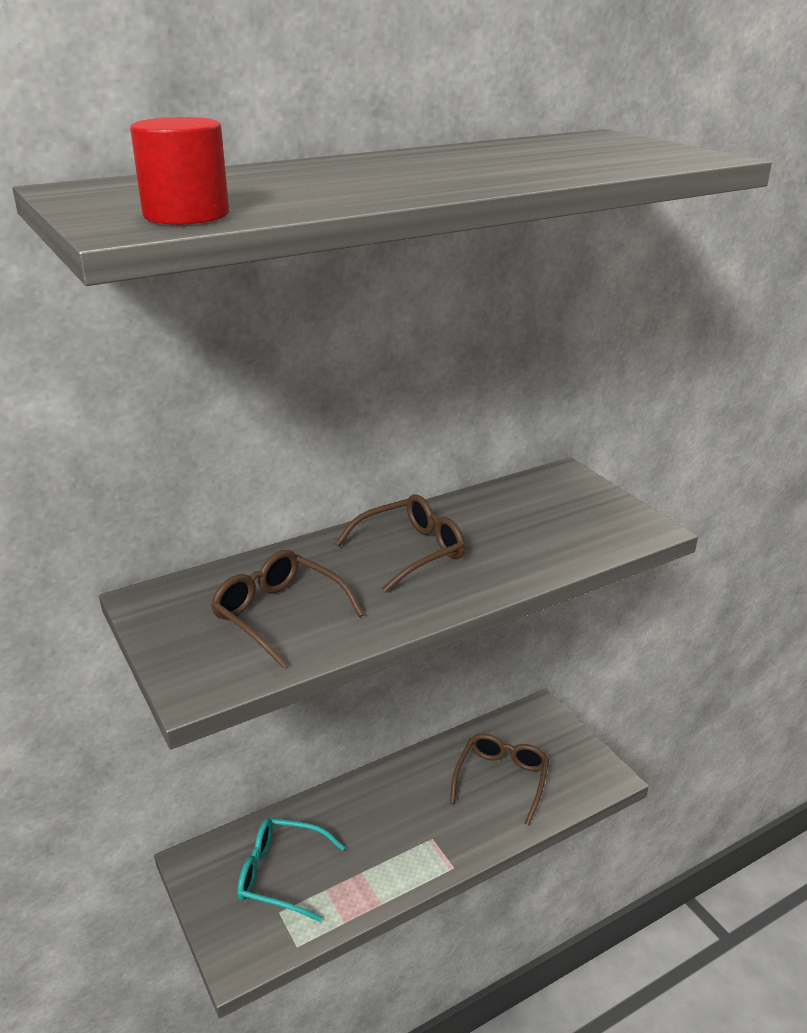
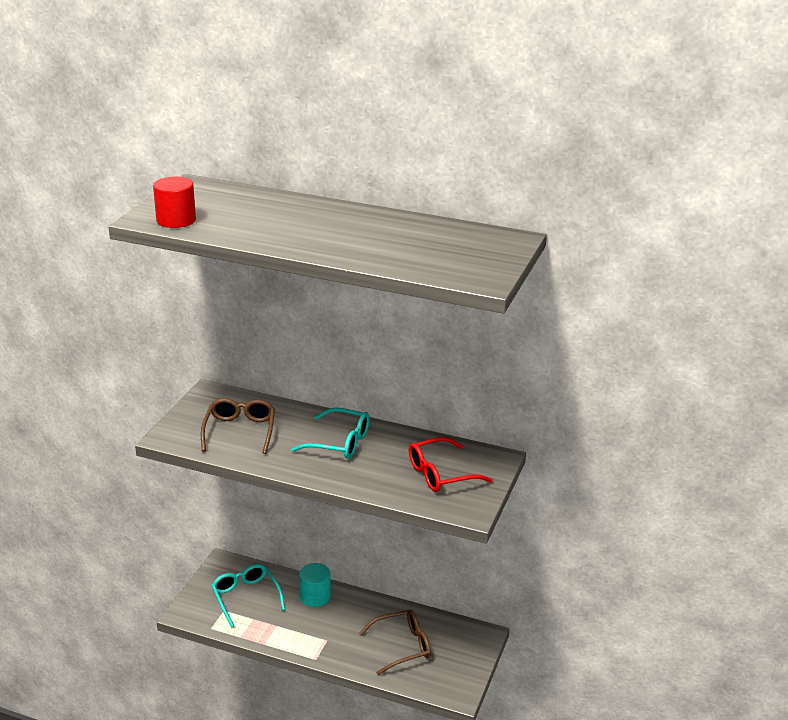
camera: 50 degrees right, 0 degrees up
brown glasses [335,495,465,593] -> turquoise glasses [291,408,370,459]
none -> turquoise cylinder [299,563,331,607]
none -> red glasses [409,437,493,492]

